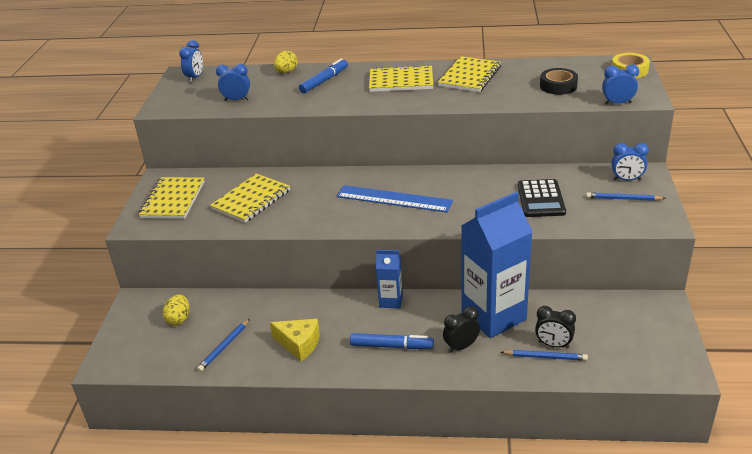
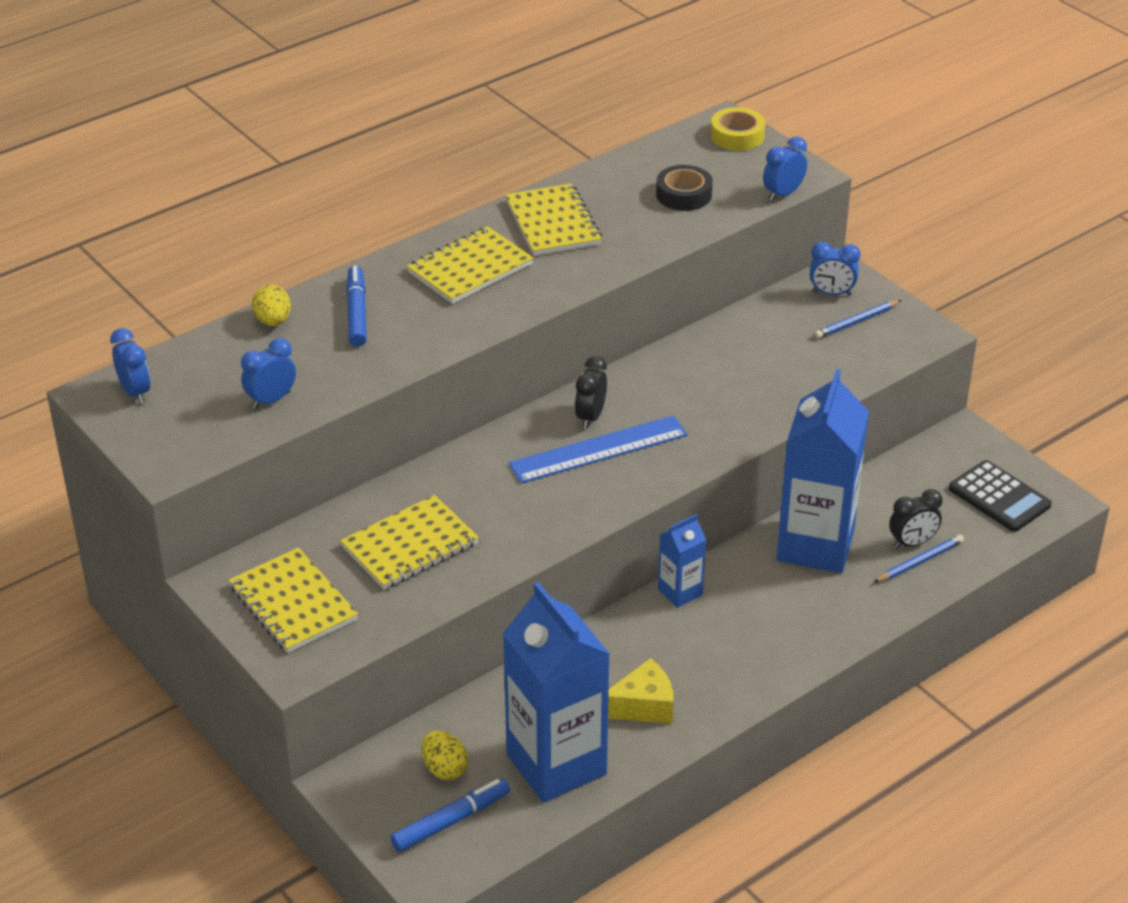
camera: 45 degrees left, 5 degrees up
blue pencil [197,319,250,372] -> blue carton [503,582,610,803]
yellow notebook [210,174,290,223] -> yellow notebook turned 60 degrees clockwise [340,495,479,590]
blue marker [350,333,434,349] -> blue marker moved to [390,778,510,852]
black clock [443,306,480,353] -> black clock moved to [575,356,607,429]
black calculator [518,179,566,217] -> black calculator moved to [949,460,1052,532]
blue clock [611,143,649,181] -> blue clock turned 45 degrees clockwise [810,242,861,296]

